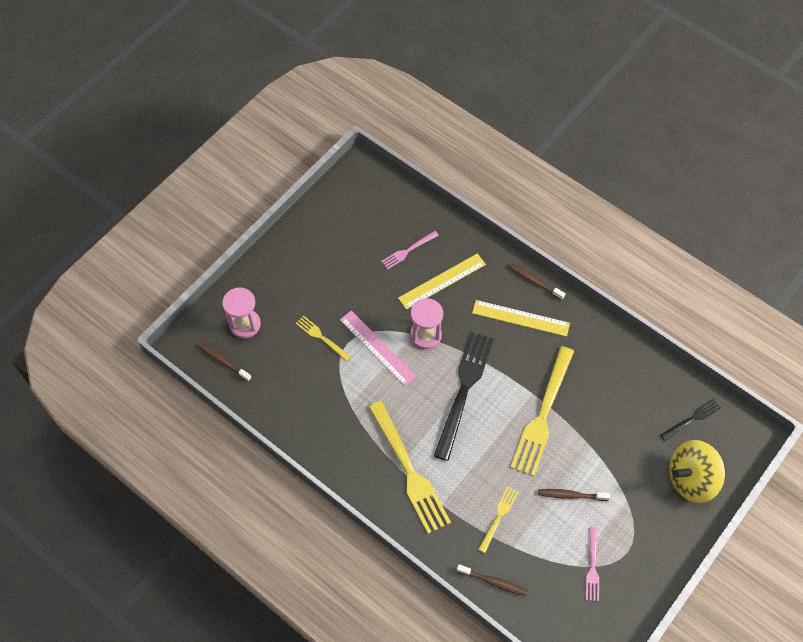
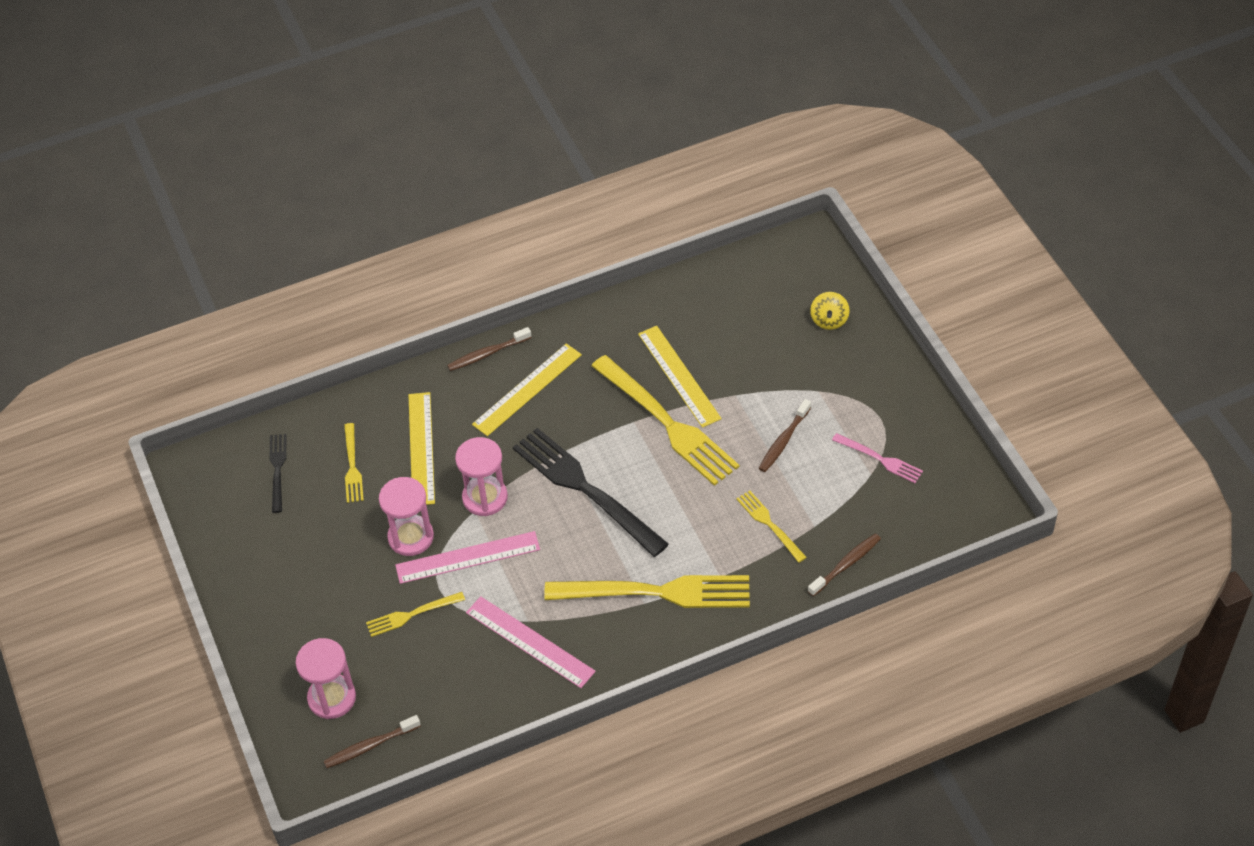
camera: 60 degrees left, 10 degrees down
pink fork [381,231,439,270] -> yellow fork [344,423,364,503]
black fork [661,399,721,440] -> black fork moved to [269,434,286,513]
yellow spinning top [669,440,725,503] -> yellow spinning top [810,292,850,330], size x0.49
none -> pink hourglass [379,477,434,556]
none -> pink ruler [466,596,596,688]
none -> yellow ruler [638,326,722,428]

